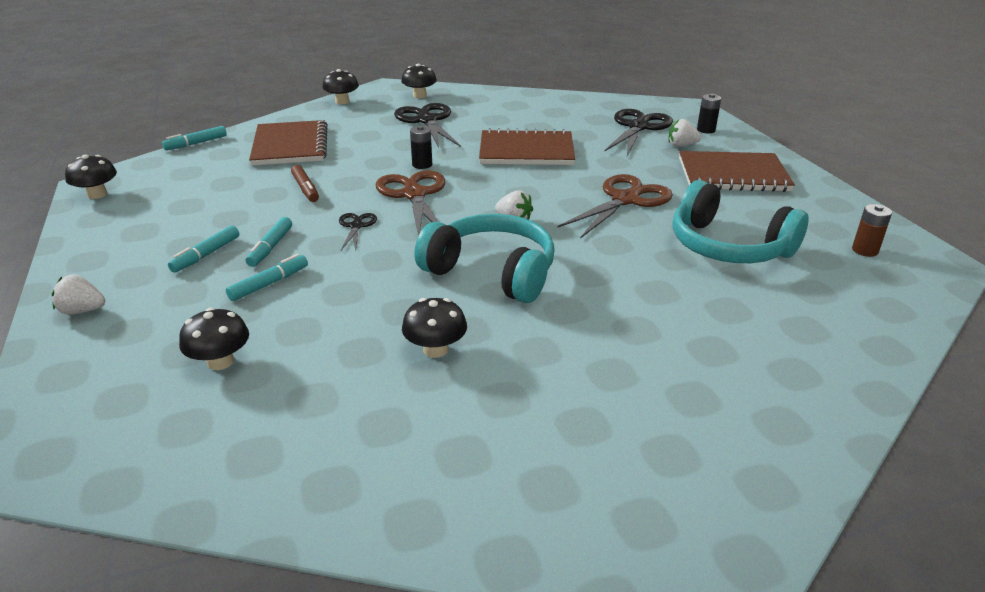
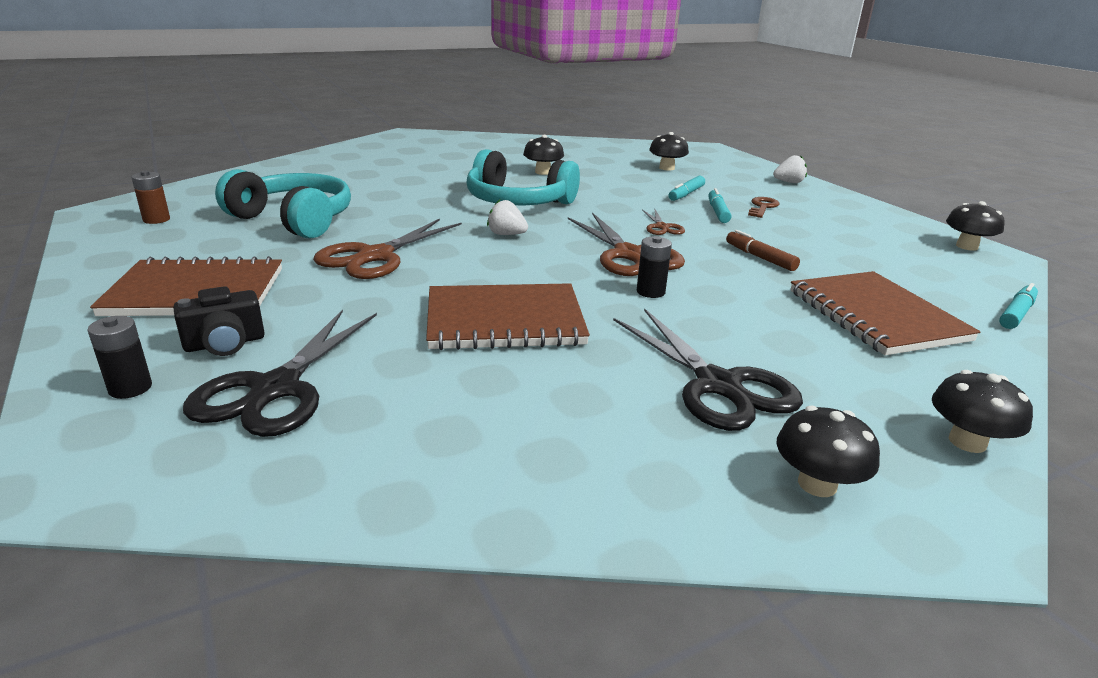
camera: 170 degrees right, 5 degrees down
turquoise marker [168,225,239,273] -> brown key [748,197,780,218]
black scissors [339,213,377,251] -> brown scissors [642,210,685,235]
white strawberry [669,119,701,147] -> black camera [173,286,265,356]

